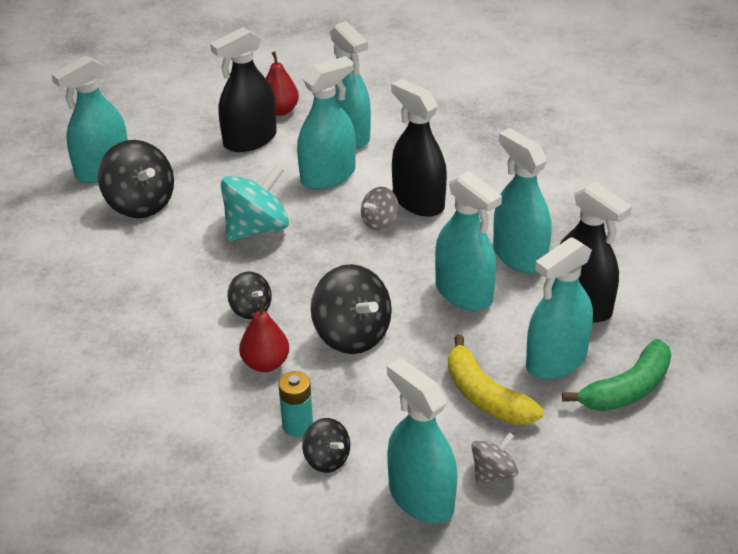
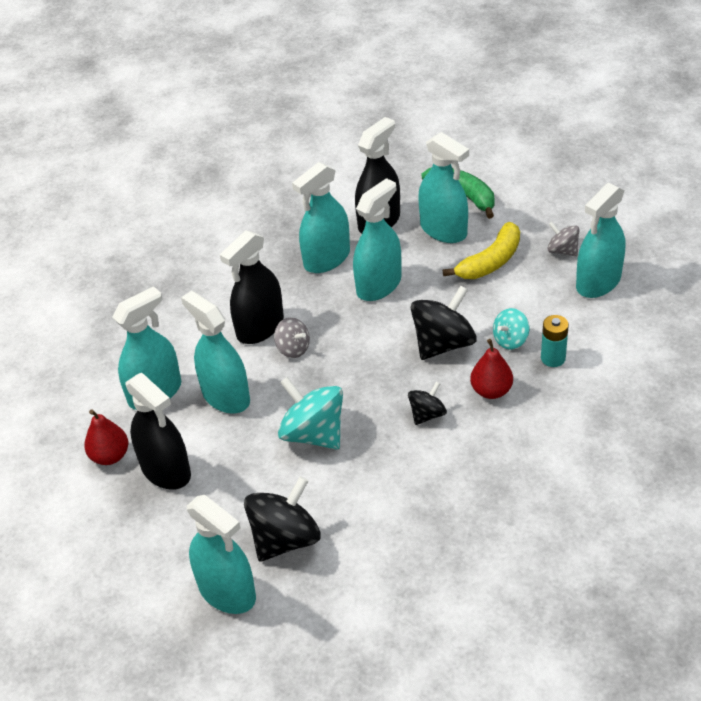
camera: 95 degrees left, 5 degrees up
black spinning top [302,418,350,473] -> none
none -> turquoise spinning top [493,308,529,350]

